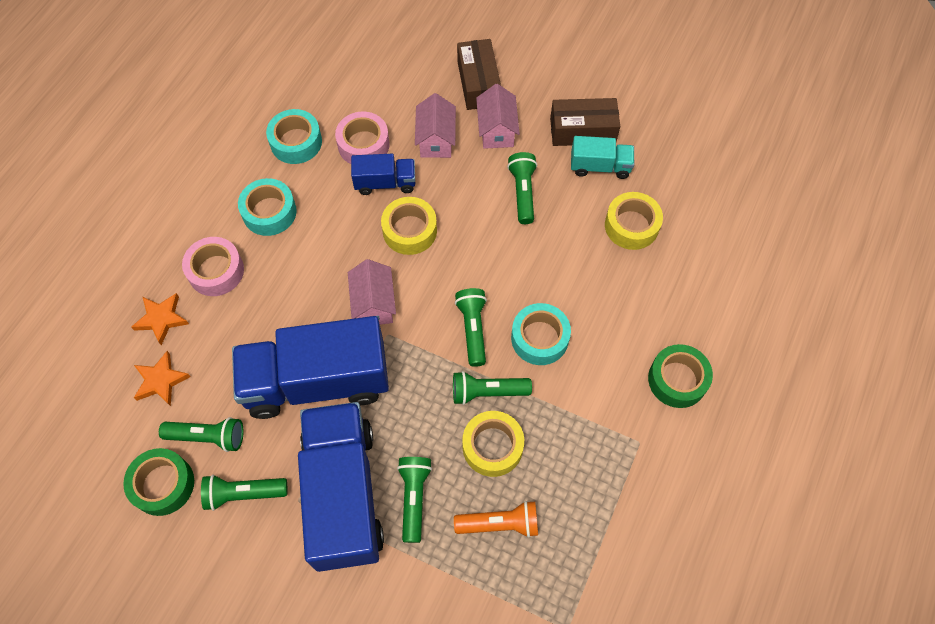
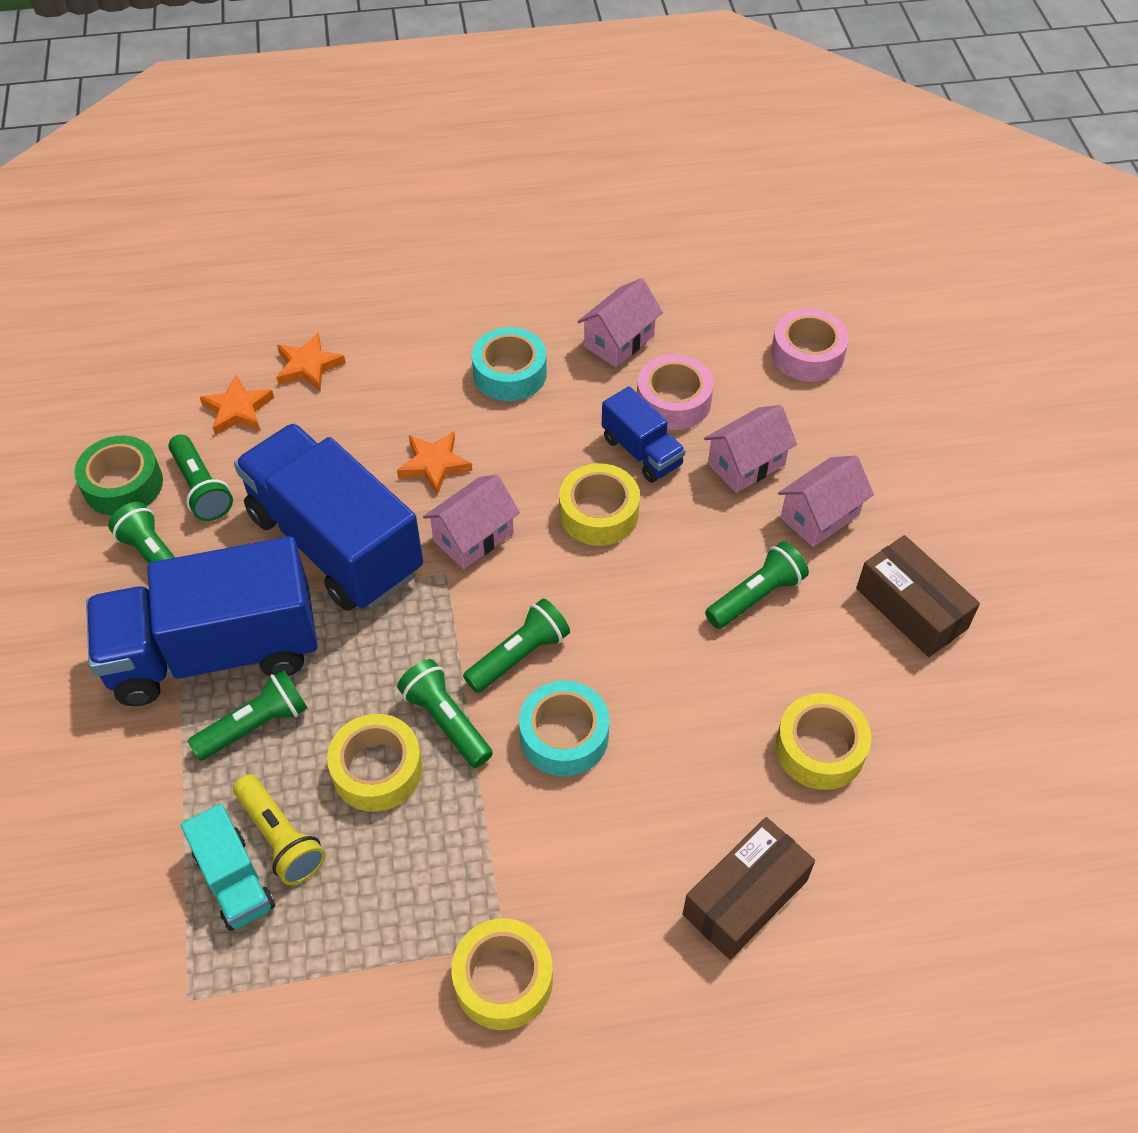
camera: 55 degrees right, 10 degrees down
pink tape [182,237,244,296] -> pink tape moved to [771,309,849,382]
turquoise tape [266,109,322,164] -> pink house [577,278,663,367]
blue truck [298,402,384,572] -> blue truck turned 150 degrees counterclockwise [86,536,318,706]
orange flashlight [454,501,538,538] -> yellow flashlight [233,774,326,885]
brown box [457,39,501,110] -> brown box moved to [683,817,815,960]
turquoise truck [571,136,634,179] -> turquoise truck moved to [181,803,275,931]
green tape [648,344,713,408] -> none
none -> orange star [397,431,472,495]
none -> yellow tape [451,918,553,1030]

